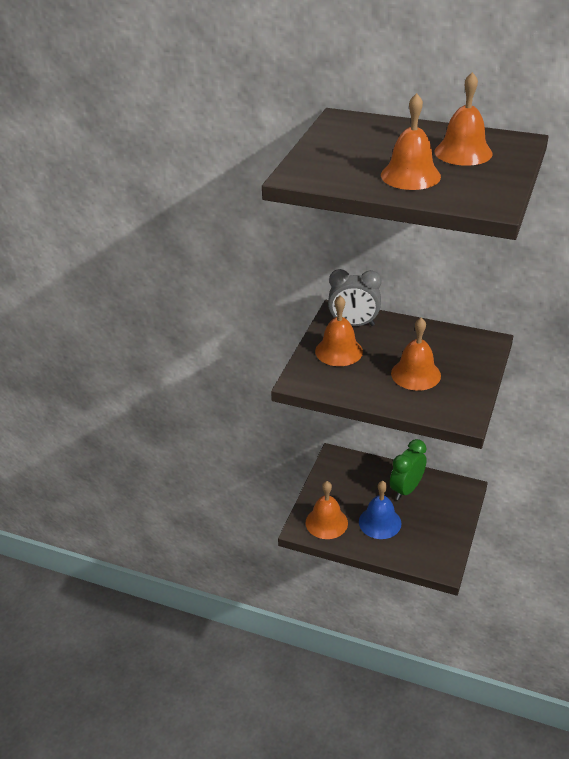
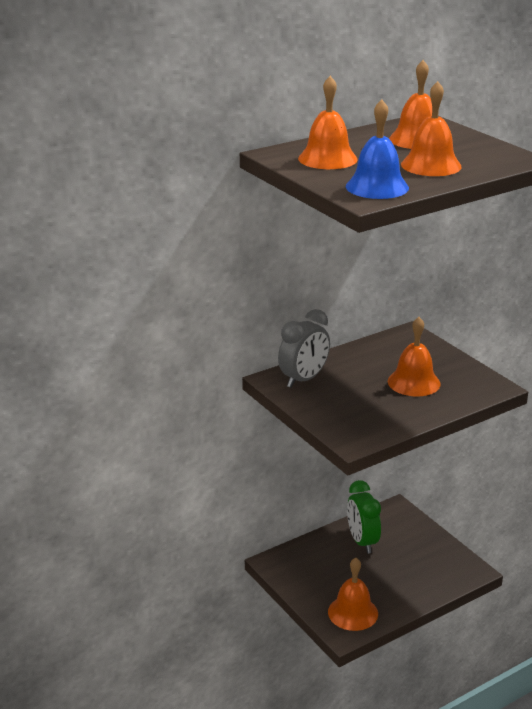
camera: 55 degrees left, 10 degrees down
orange bell [315,296,363,366] -> orange bell moved to [298,76,358,169]
blue bell [359,481,401,539] -> blue bell moved to [346,100,409,199]

